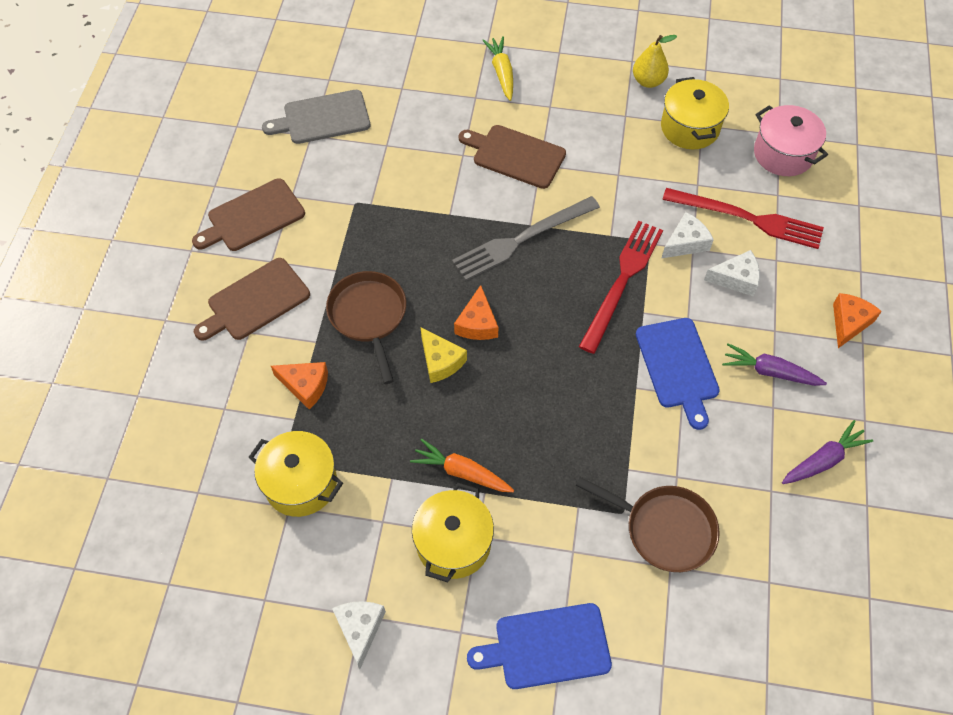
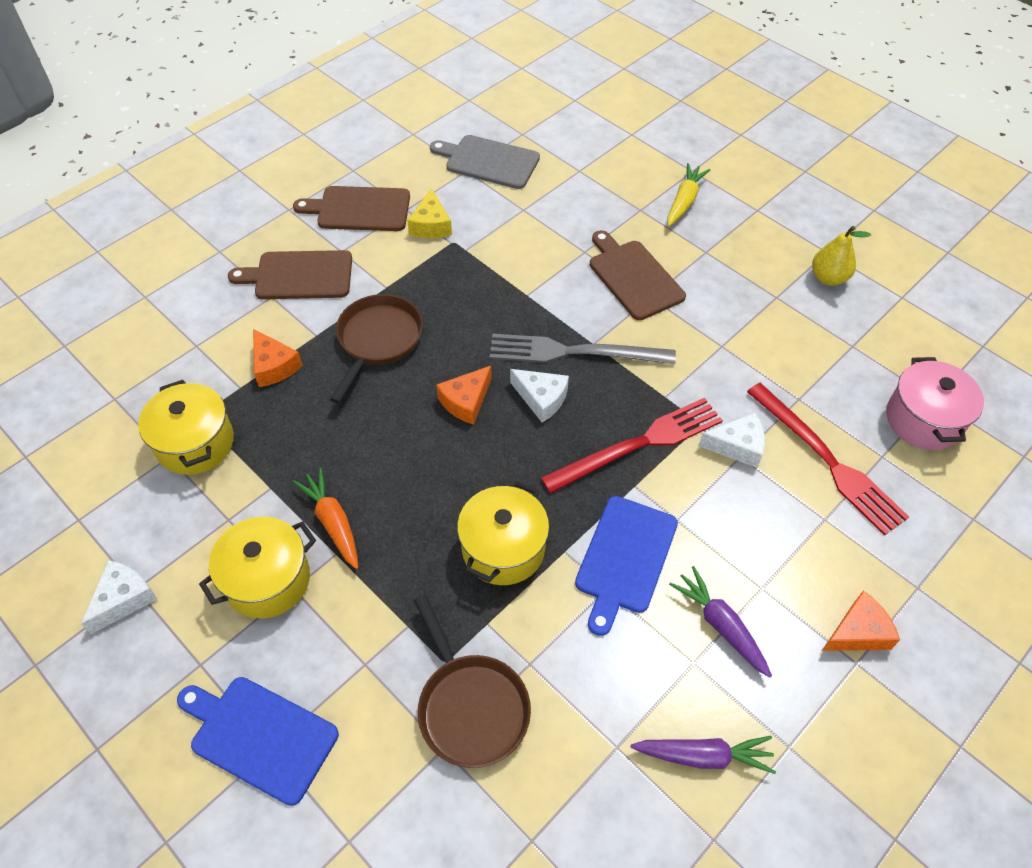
camera: 35 degrees right, 5 degrees down
yellow cheese [421,328,467,383] -> yellow cheese moved to [407,188,452,238]
yellow pot [661,77,729,149] -> yellow pot moved to [457,481,549,585]
white cheese [704,250,760,297] -> white cheese moved to [510,369,569,422]

